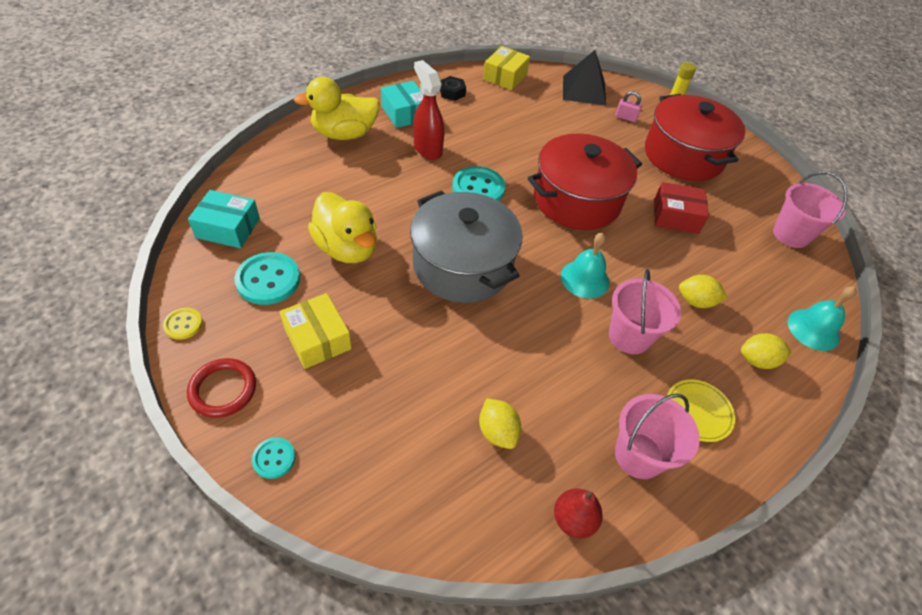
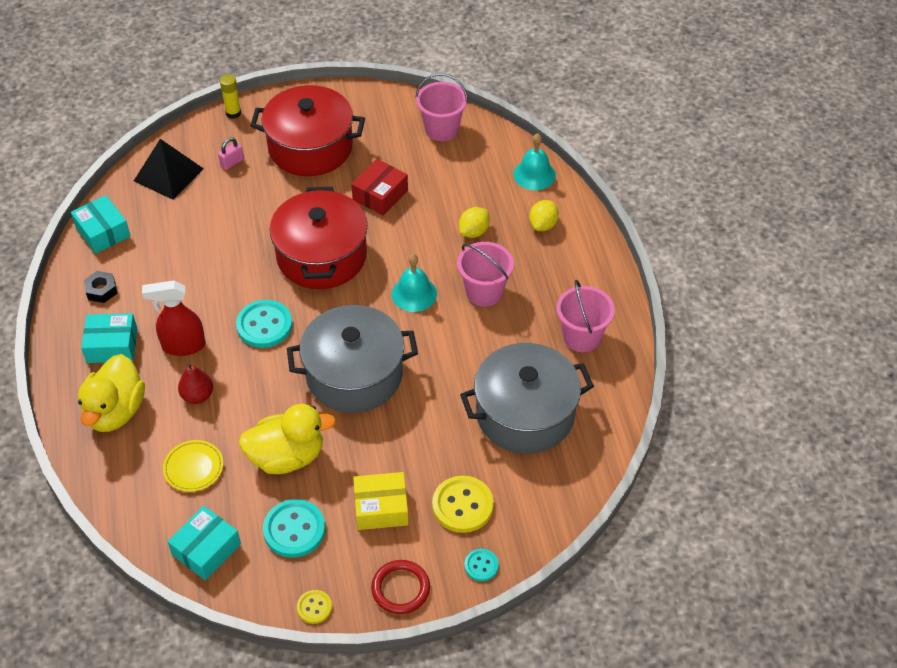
camera: 60 degrees left, 0 degrees up
yellow lemon [479,398,521,449] -> grey pot [460,343,594,454]
yellow box [483,46,530,90] -> turquoise box [71,195,130,254]
red pear [554,489,603,539] -> red pear moved to [178,363,213,404]
yellow plate [667,379,735,442] -> yellow plate moved to [163,440,223,492]
none -> yellow button [432,476,494,533]

